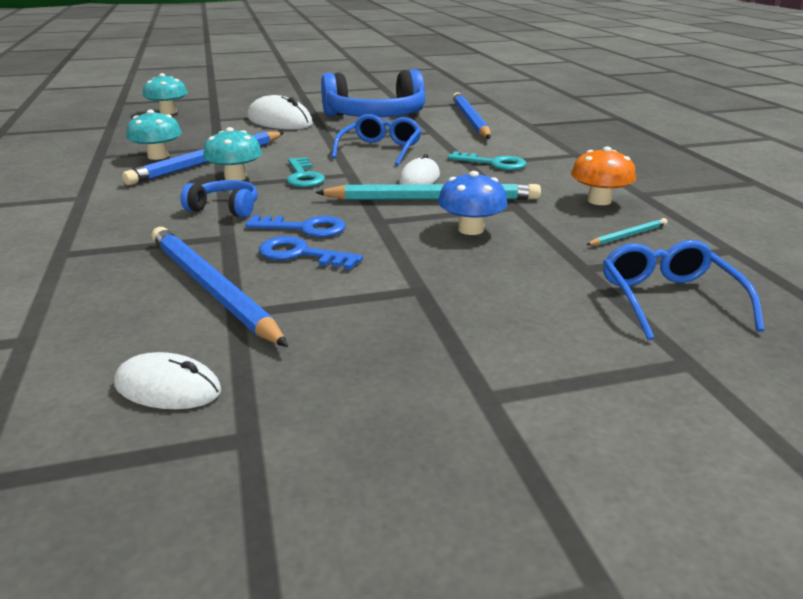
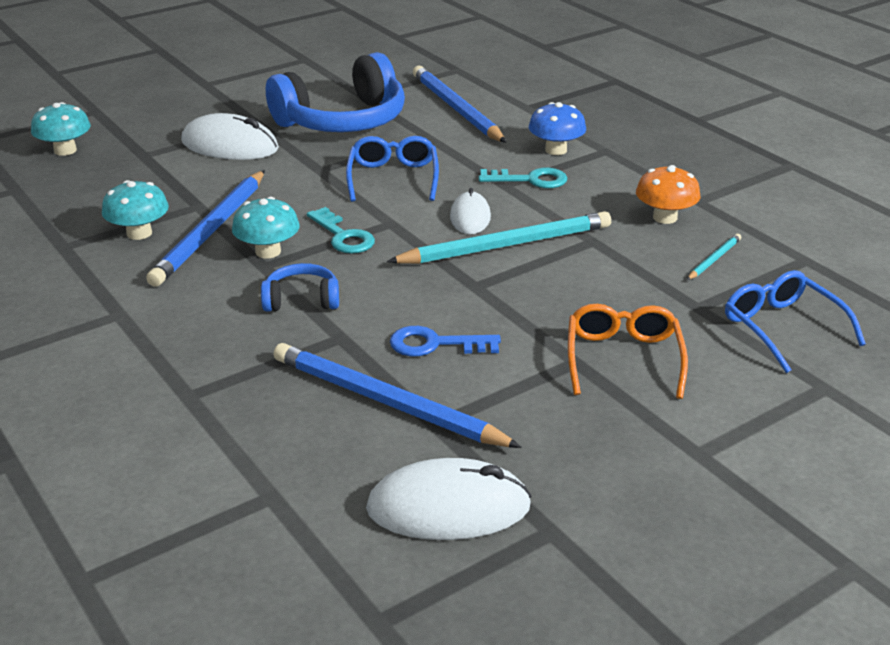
camera: 20 degrees left, 5 degrees up
white mouse [114,352,221,409] -> white mouse [366,458,532,540], size x1.63
blue key [245,215,346,237] -> none
blue mushroom [438,171,508,235] -> blue mushroom moved to [529,102,586,155]
none -> orange glasses [568,304,688,399]

